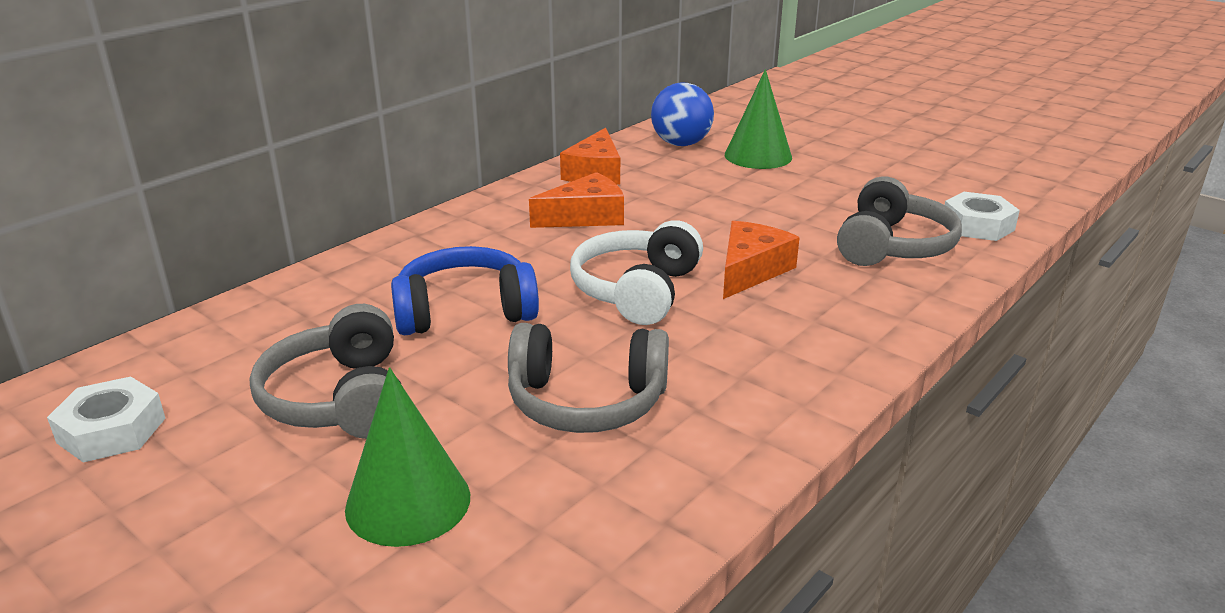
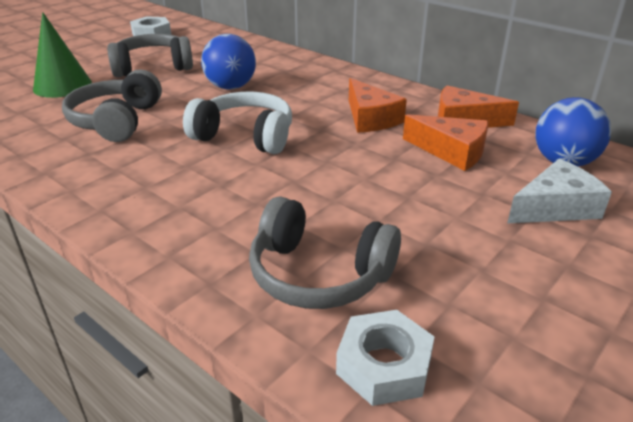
camera: 90 degrees right, 5 degrees up
blue headphones [391,246,539,335] -> blue ball [201,34,256,89]
orange cheese [723,221,800,299] -> orange cheese moved to [403,114,488,171]
green cone [725,69,792,169] -> white cheese [507,159,612,223]

